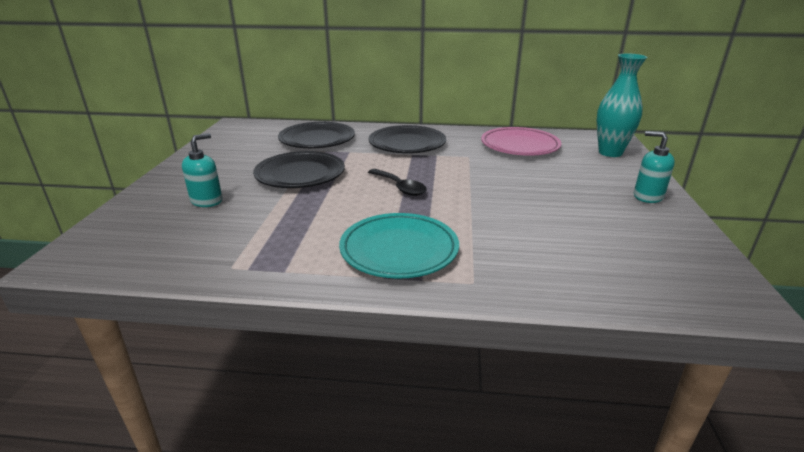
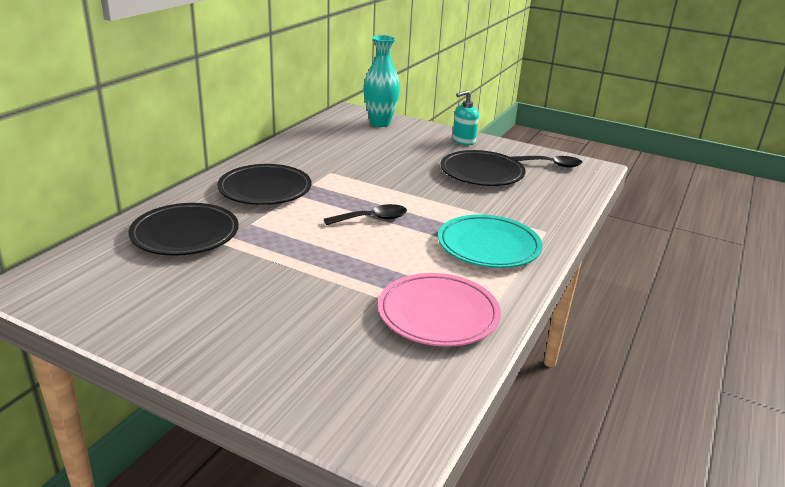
camera: 70 degrees left, 0 degrees up
turquoise soap dispenser [182,133,222,207] -> none
black plate [253,151,345,188] -> black plate moved to [440,150,526,186]
pink plate [481,127,561,156] -> pink plate moved to [378,273,501,347]
none -> black spoon [512,156,582,168]

